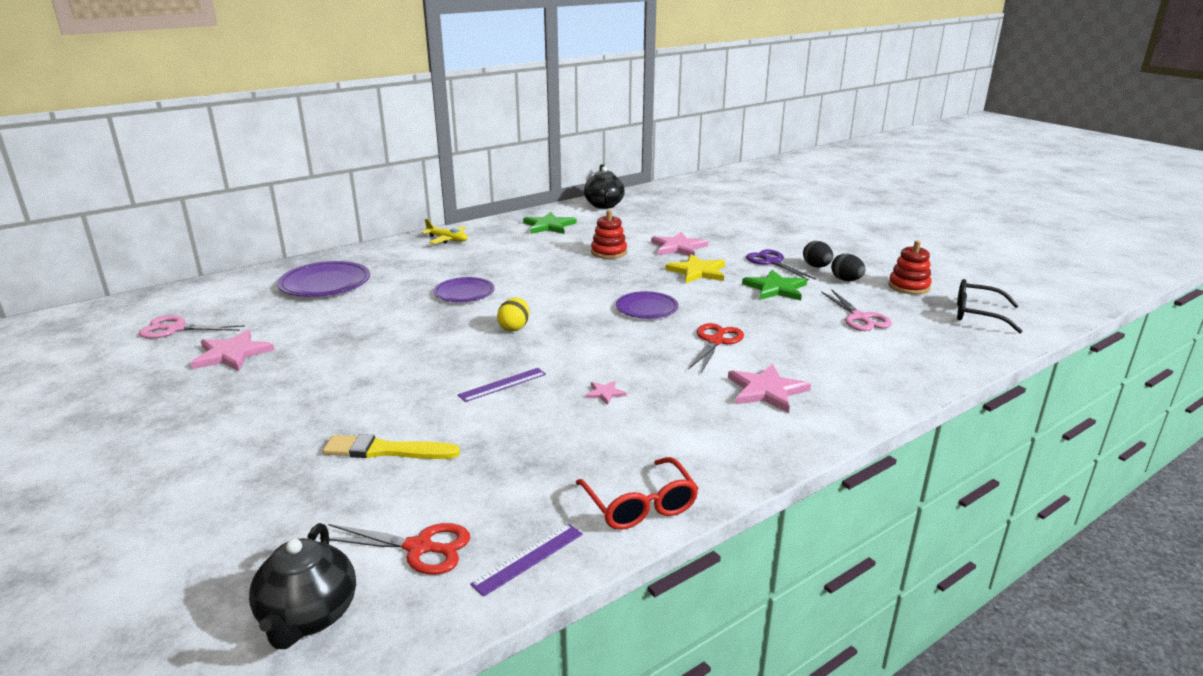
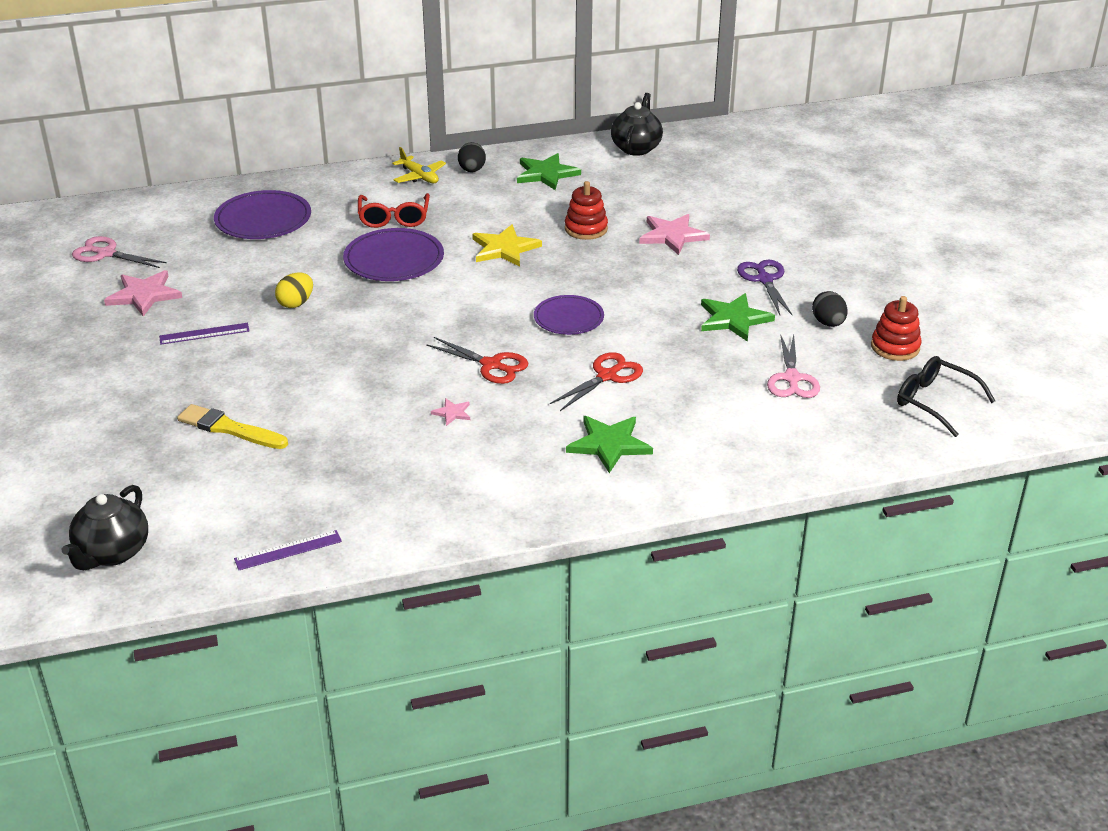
camera: 20 degrees right, 10 degrees up
red scissors [319,523,470,575] -> red scissors moved to [426,337,529,384]
purple plate [434,277,495,302] -> purple plate [343,228,444,281], size x1.51
purple ruler [458,368,546,402] -> purple ruler moved to [159,323,249,345]
yellow egg [497,298,529,331] -> yellow egg moved to [275,273,313,308]
red glasses [576,457,699,530] -> red glasses moved to [358,193,430,228]
yellow star [665,254,725,283] -> yellow star moved to [472,224,542,267]
pink star [728,364,811,413] -> green star [566,416,653,473]
black egg [803,241,833,267] -> black egg moved to [458,142,486,172]

